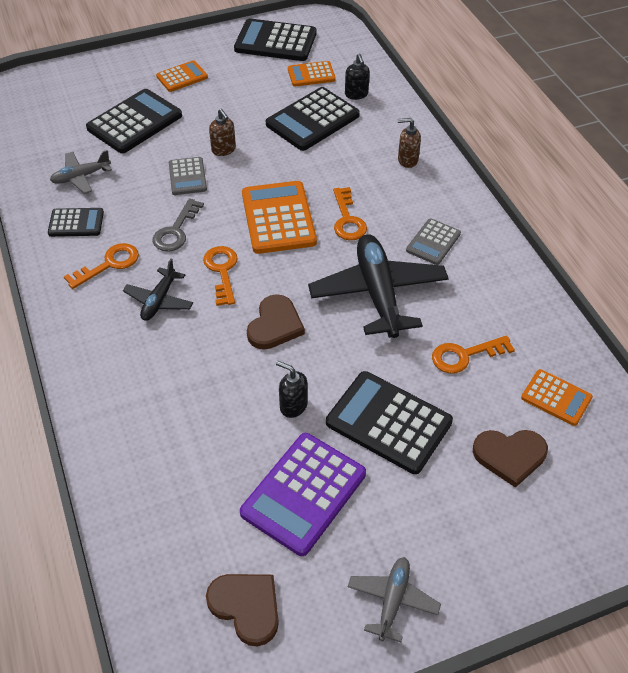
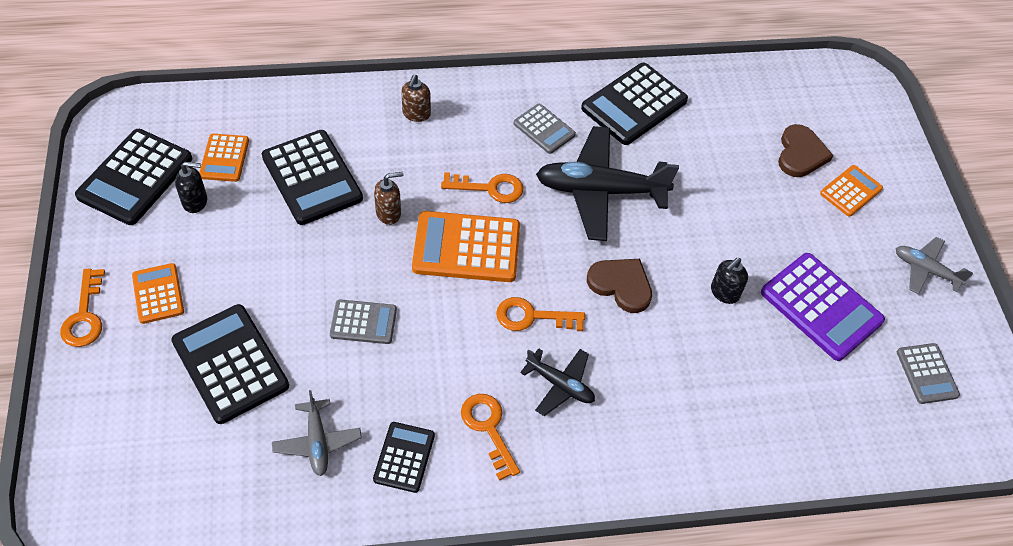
camera: 80 degrees left, 5 degrees up
grey key [152,198,204,252] -> none
brown heart [206,574,279,646] -> grey calculator [897,343,960,404]
brown soap dispenser [209,109,236,156] -> brown soap dispenser moved to [374,172,403,225]
black calculator [326,371,453,474] -> black calculator moved to [581,63,688,145]
black soap dispenser [345,54,370,100] -> black soap dispenser moved to [175,162,207,213]
orange key [432,336,515,374] -> orange key moved to [60,269,105,347]
orange calculator [521,369,593,426] -> orange calculator moved to [820,165,883,217]

